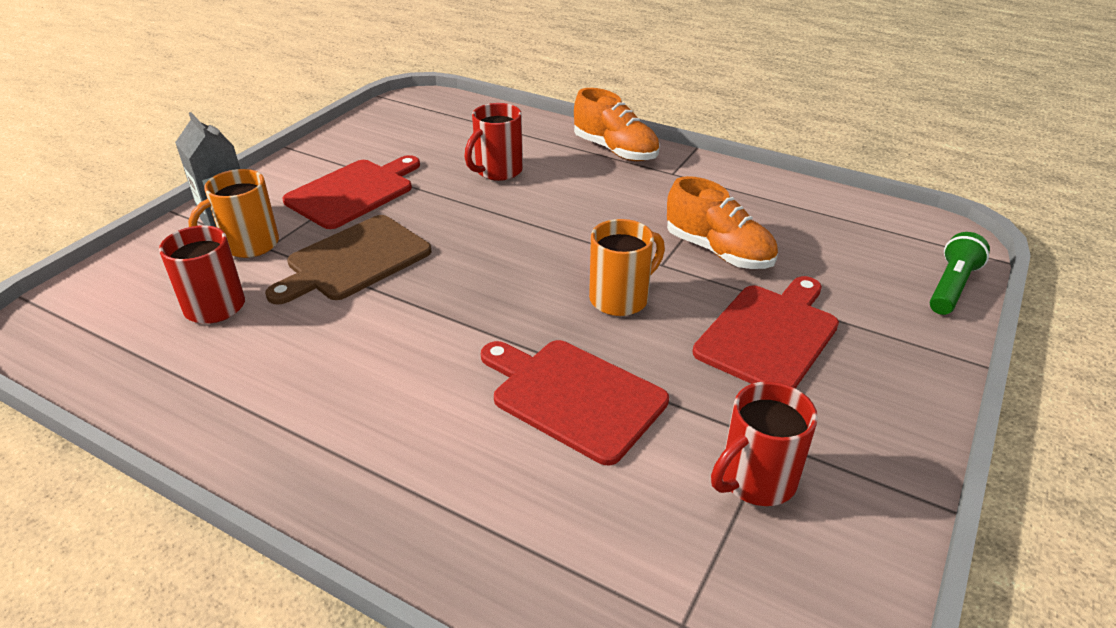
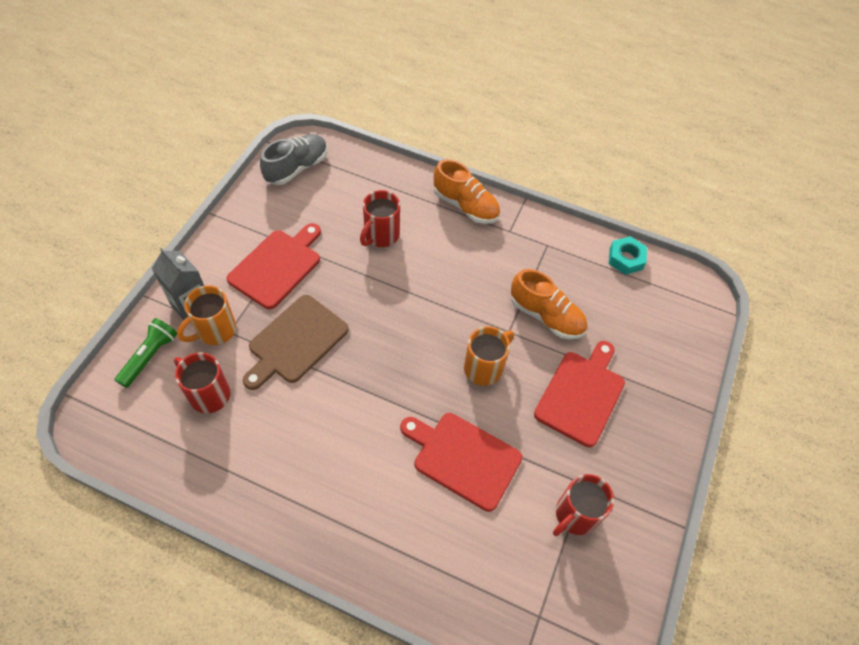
camera: 10 degrees left, 20 degrees up
green flashlight [930,232,990,315] -> green flashlight moved to [115,318,177,388]
none -> grey shoe [260,134,327,185]
none -> turquoise nut [609,236,647,275]

